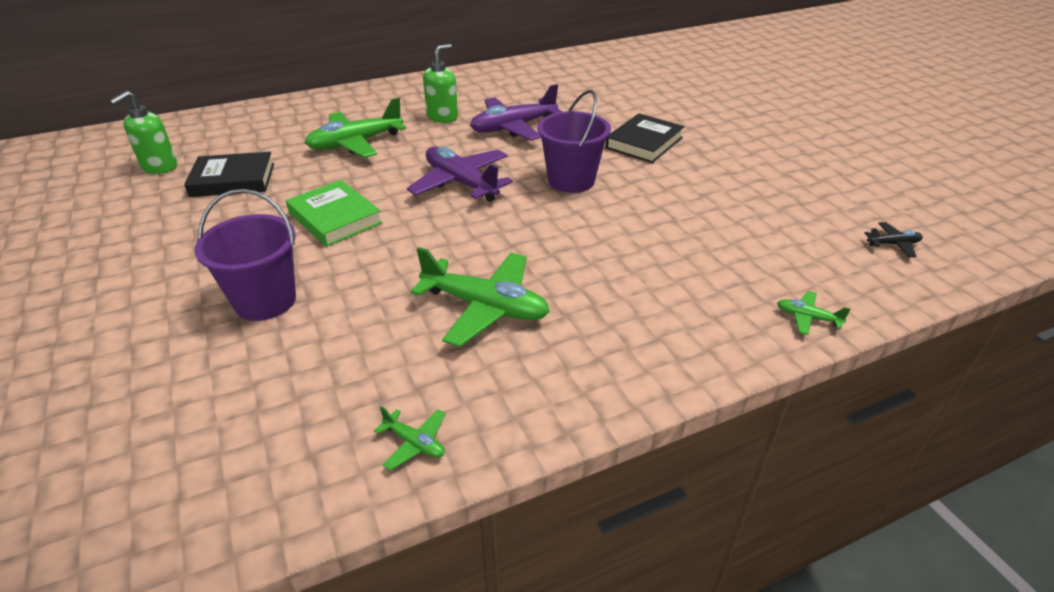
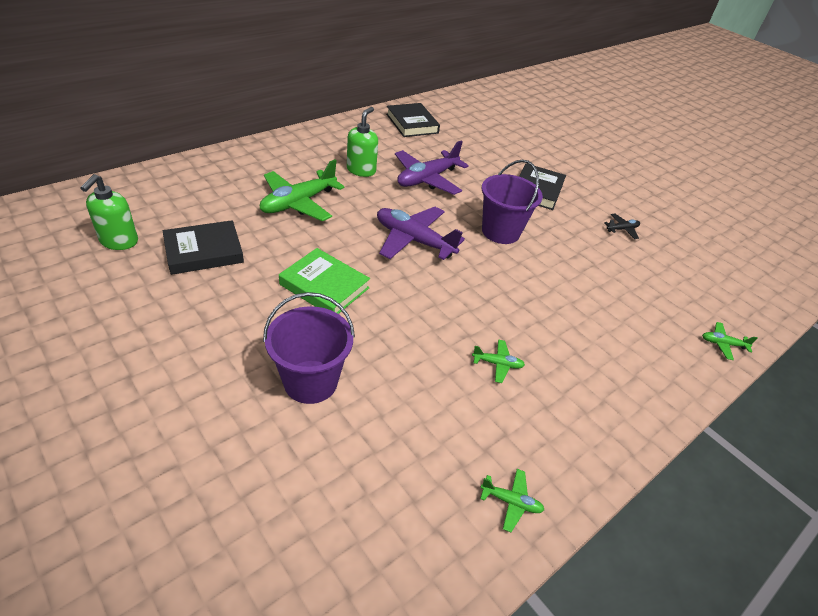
camera: 20 degrees left, 5 degrees up
green plane [410,247,550,347] -> green plane [472,339,525,383], size x0.45
black plane [865,222,923,257] -> black plane moved to [604,214,640,239]
none -> black book [386,103,440,137]

